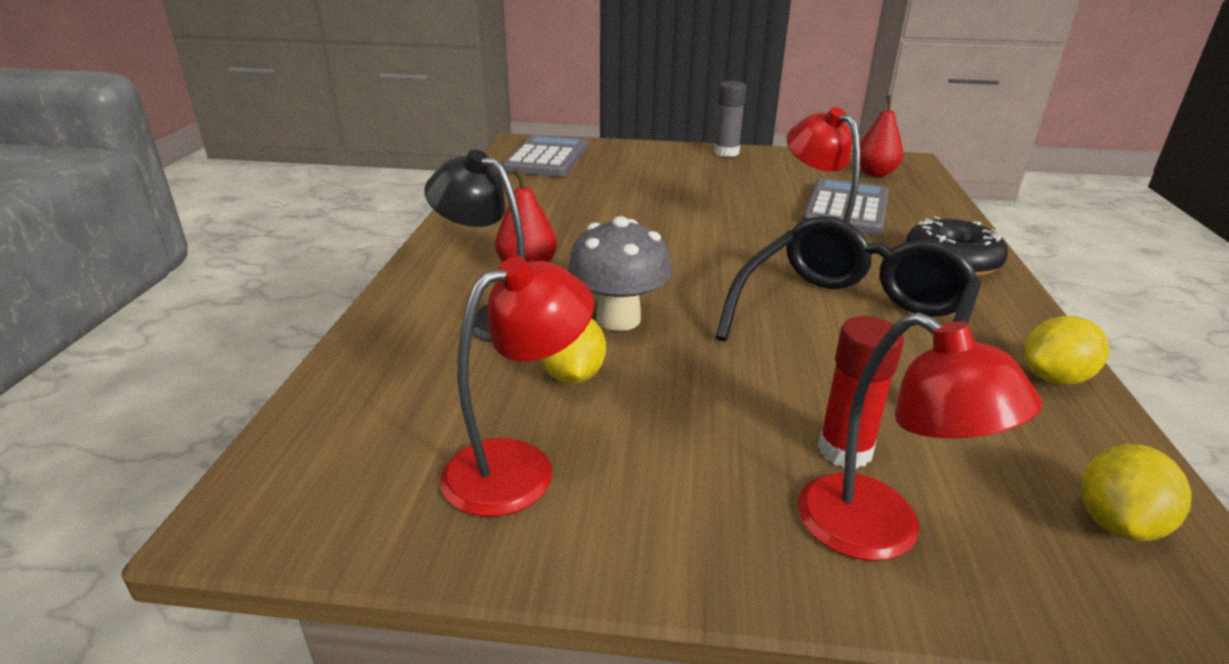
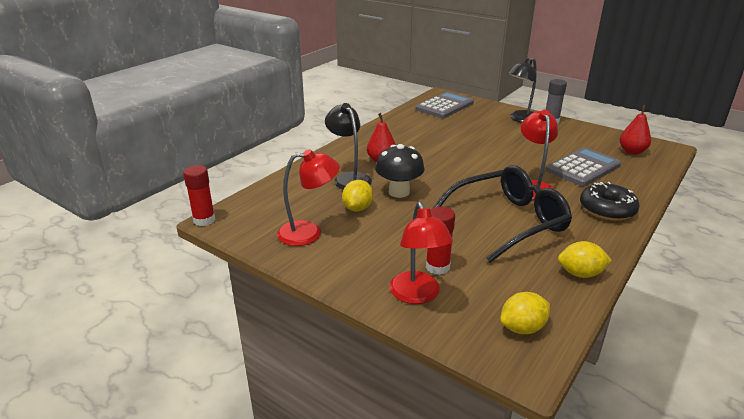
camera: 30 degrees right, 0 degrees up
grey mushroom [568,216,672,331] -> black mushroom [375,144,424,198]
none -> red glue stick [183,165,215,226]
none -> black lamp [507,57,537,123]

